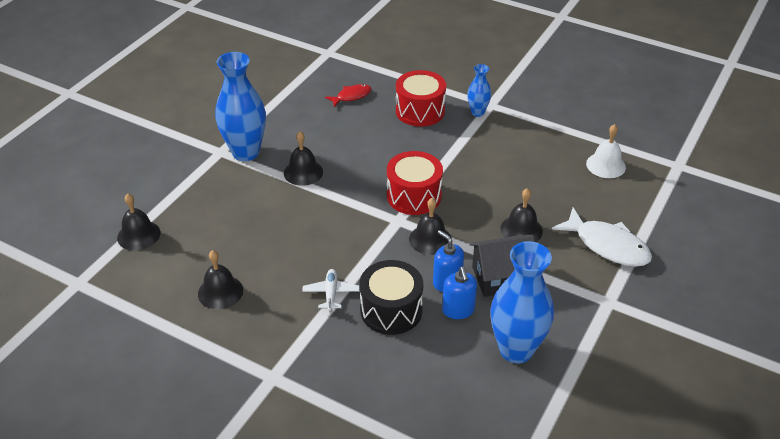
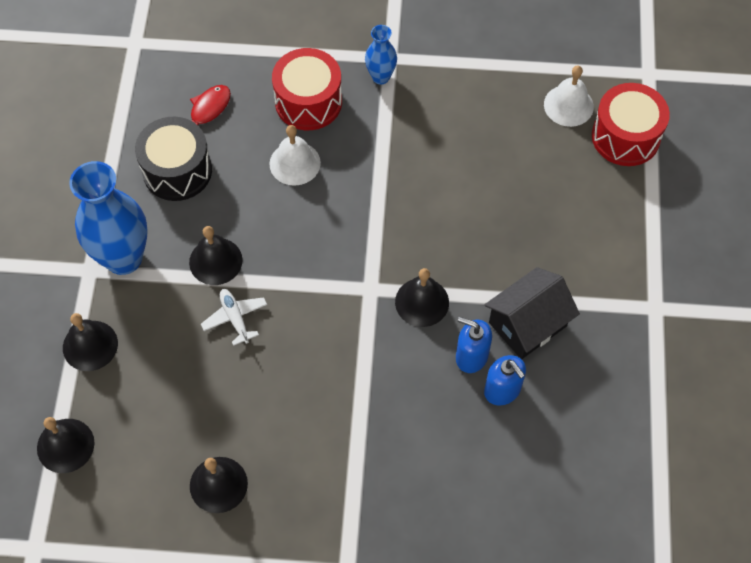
camera: 25 degrees left, 20 degrees up
white plane [302,269,360,311] -> white plane moved to [201,289,267,346]
black drum [360,260,423,335] -> black drum moved to [135,117,212,201]
red drum [387,151,443,215] -> red drum moved to [592,83,670,166]
blue vase [490,241,554,363] -> none
black bell [500,188,543,242] -> black bell moved to [63,313,118,371]
white fish [552,207,652,267] -> none
none -> white bell [269,125,321,186]

